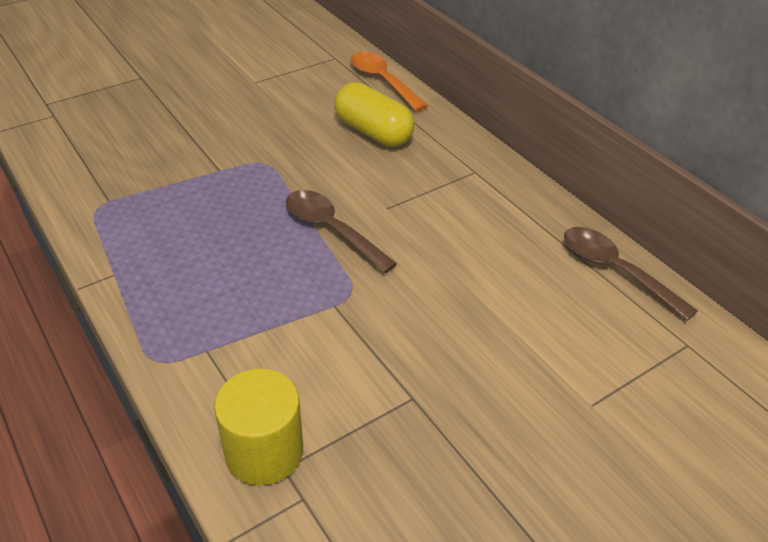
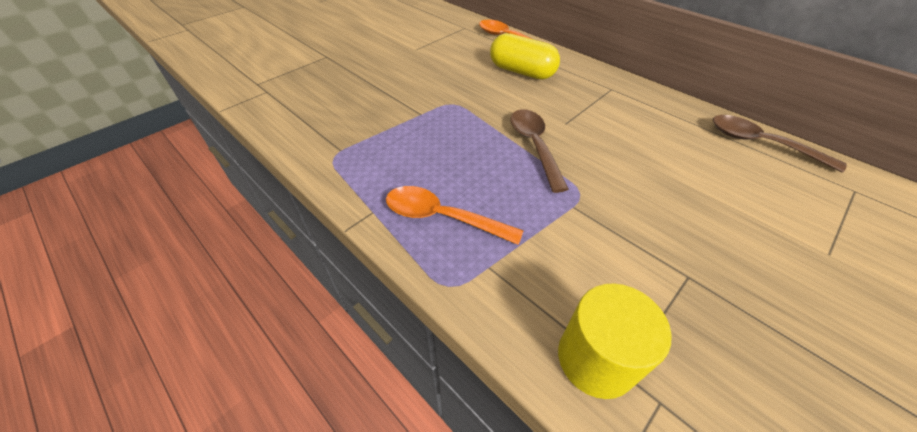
camera: 10 degrees left, 5 degrees up
brown spoon [286,190,397,274] -> brown spoon turned 45 degrees clockwise [510,109,569,193]
none -> orange spoon [386,186,524,245]

